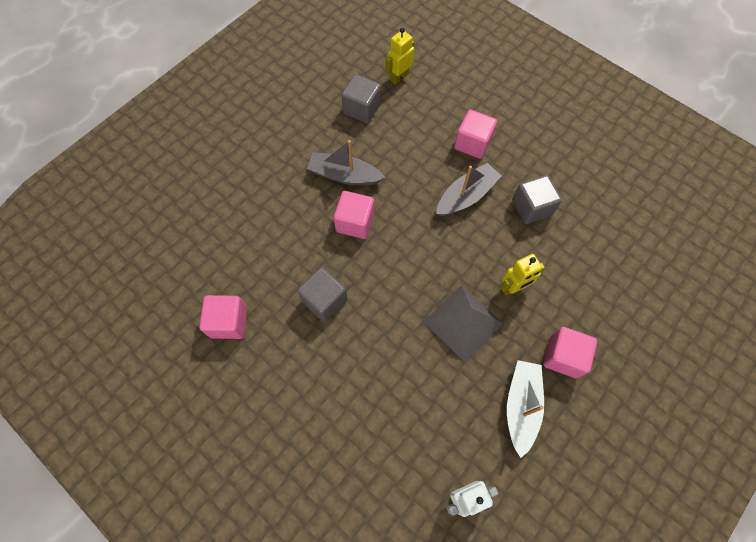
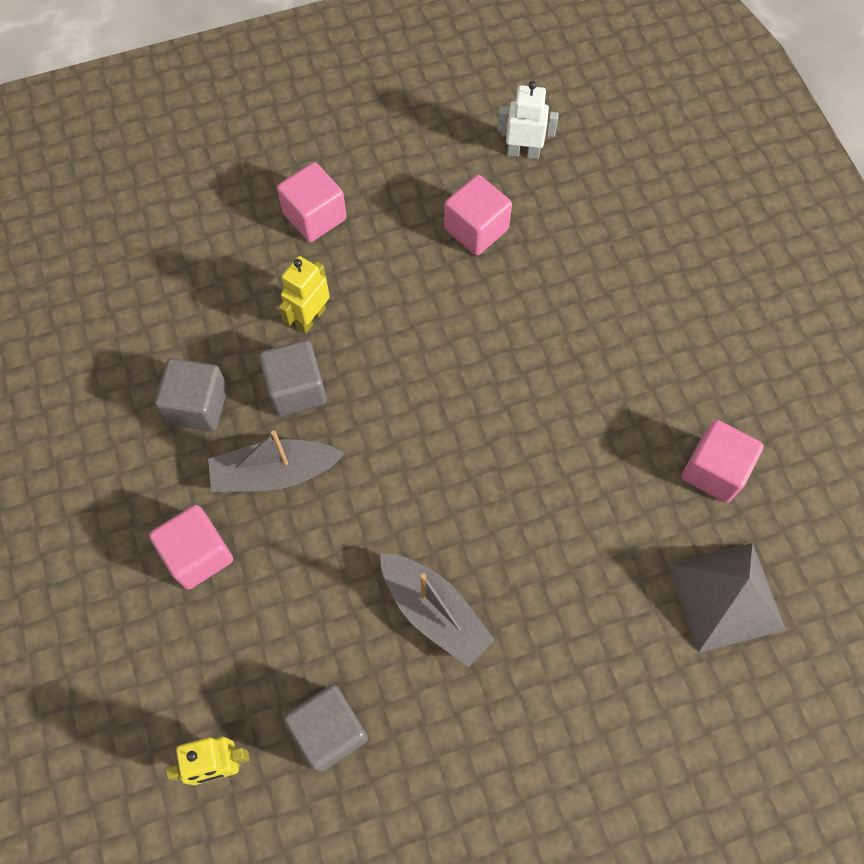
camera: 150 degrees left, 0 degrees up
grey cube [297,268,347,322] -> grey cube moved to [259,340,326,416]
pink cube [334,191,374,239] -> pink cube moved to [444,175,512,255]
grey pyramid [424,285,503,362] -> grey pyramid moved to [668,543,786,653]
yellow robot [500,254,545,296] -> yellow robot turned 60 degrees counterclockwise [279,256,330,334]
white boat [507,360,544,458] -> none

